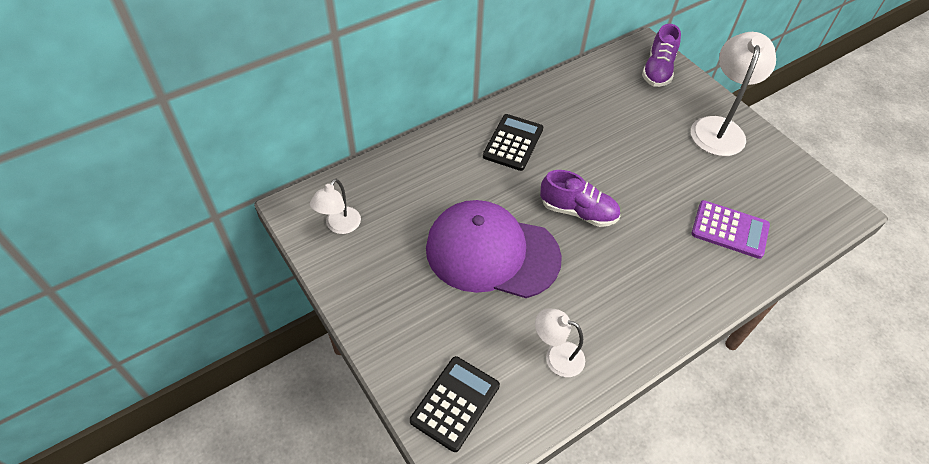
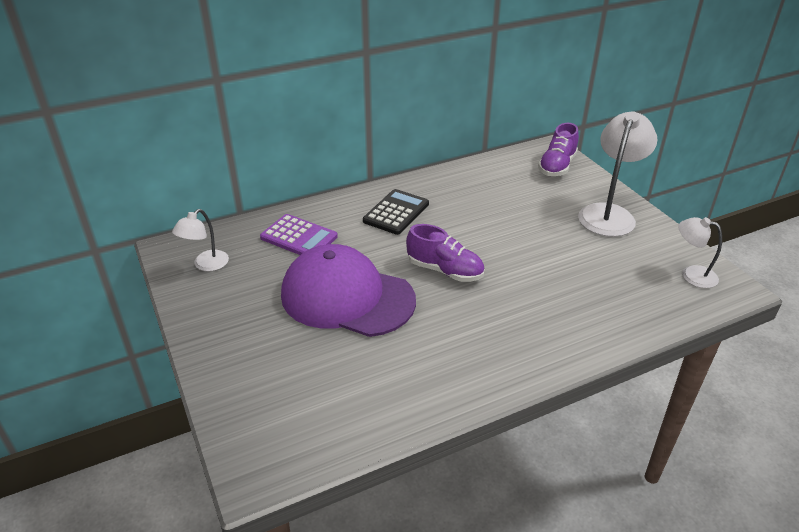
camera: 10 degrees right, 15 degrees down
black calculator [410,356,500,452] -> none
white lamp [535,308,585,377] -> white lamp moved to [678,217,722,288]
purple calculator [691,200,770,259] -> purple calculator moved to [260,214,338,255]

